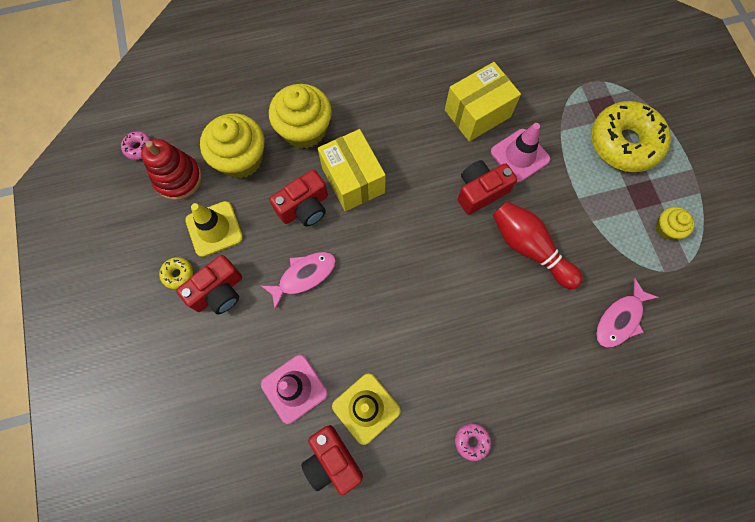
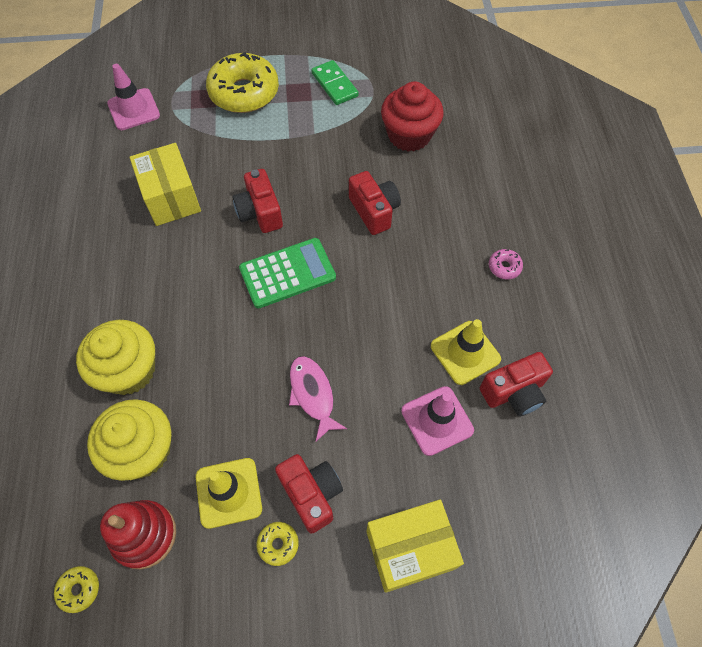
camera: 80 degrees left, 10 degrees down
pink donut [121,131,151,160] -> yellow donut [54,566,99,613]
red camera [270,170,328,227] -> red camera moved to [349,171,401,235]
yellow box [318,129,386,211] -> yellow box moved to [366,500,464,593]
pink traffic cone [491,123,550,183] -> pink traffic cone moved to [107,64,160,130]
red bowling pin [493,201,583,289] -> none
pink fish [596,278,659,348] -> red cupcake [381,81,444,152]
yellow cupcake [656,207,695,240] -> green domino [311,60,359,105]
none -> green calculator [239,238,336,309]

